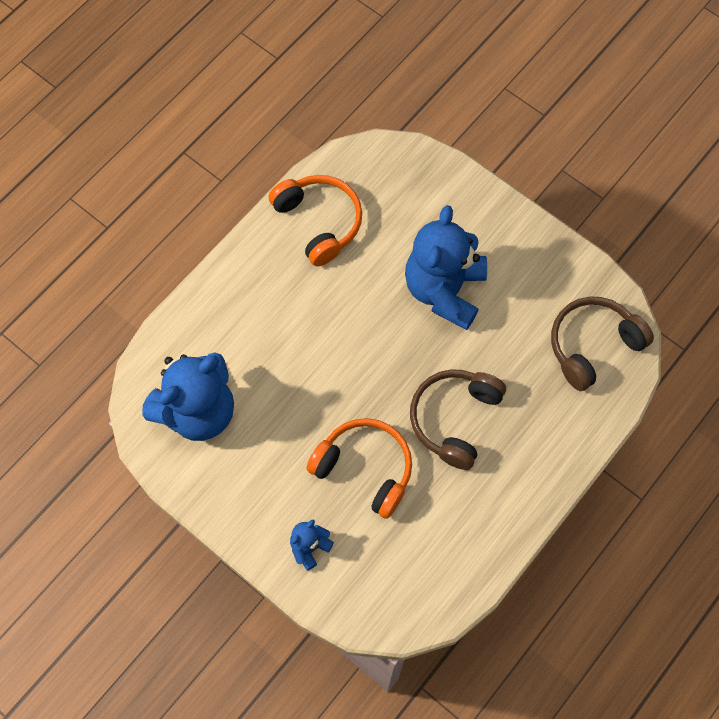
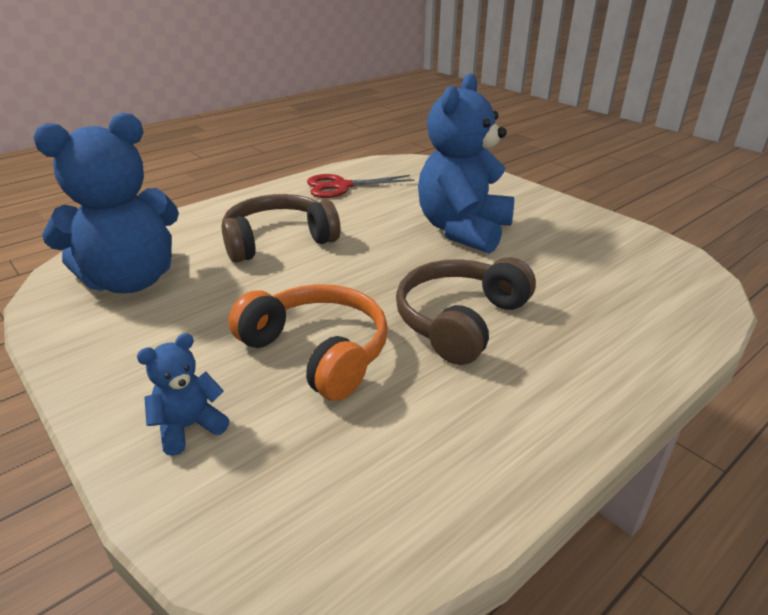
camera: 10 degrees right, 35 degrees down
orange headphones [268,175,362,266] -> red scissors [307,174,415,198]
brown headphones [551,297,654,391] -> brown headphones moved to [222,194,340,263]

